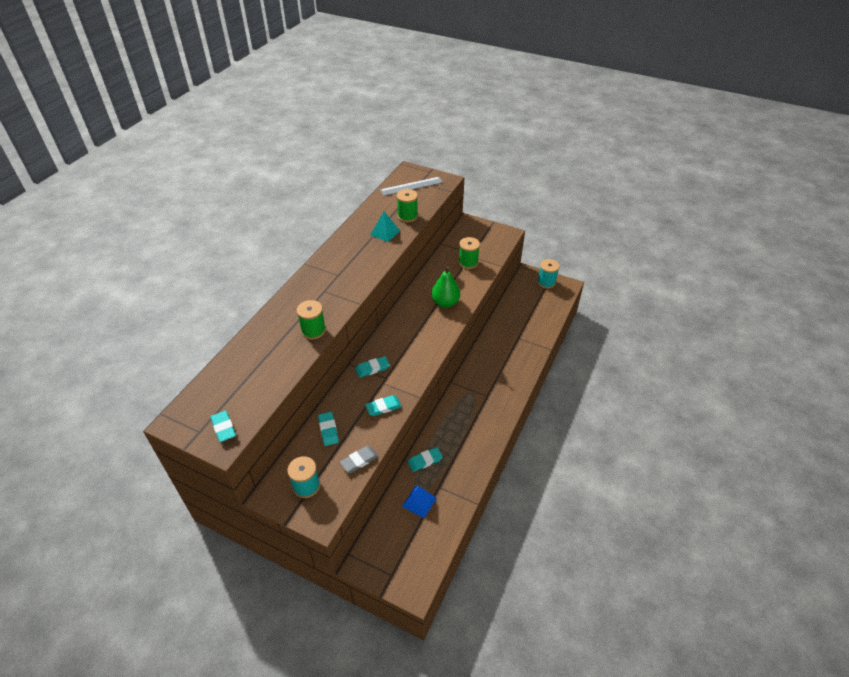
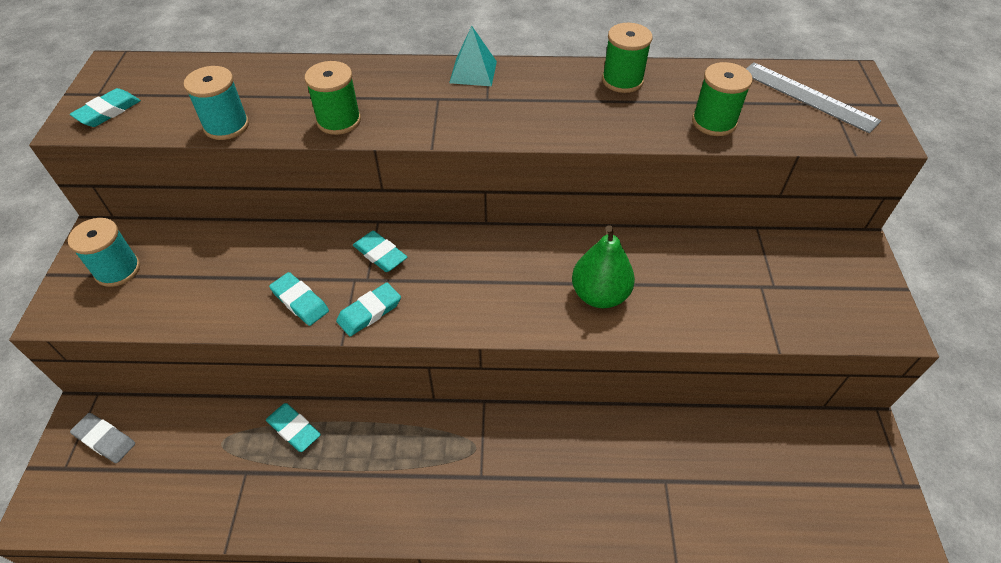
camera: 65 degrees right, 5 degrees up
turquoise eraser [318,412,339,446] -> turquoise eraser moved to [336,282,401,337]
grey eraser [340,446,378,473] -> grey eraser moved to [70,413,135,463]
turquoise pyramid [370,212,400,242] -> turquoise pyramid moved to [449,26,497,86]
blue pyramid [402,486,437,518] -> none
green spool [458,237,480,269] -> green spool moved to [602,23,653,93]
turquoise spool [537,259,560,289] -> turquoise spool moved to [184,66,249,140]

